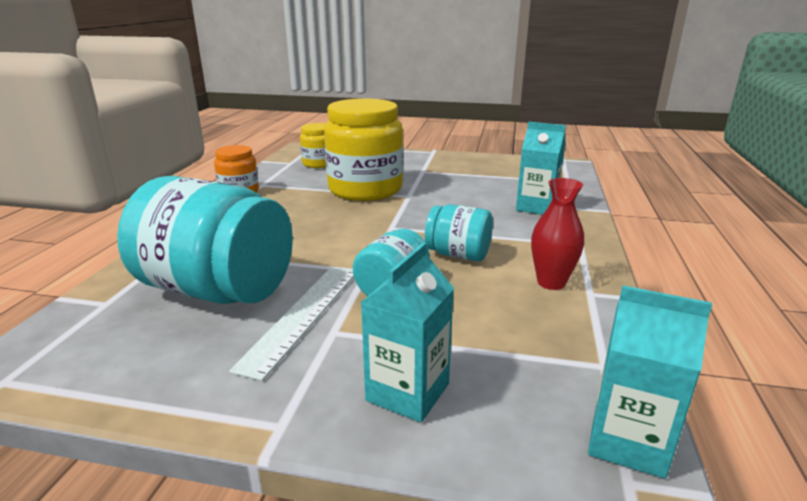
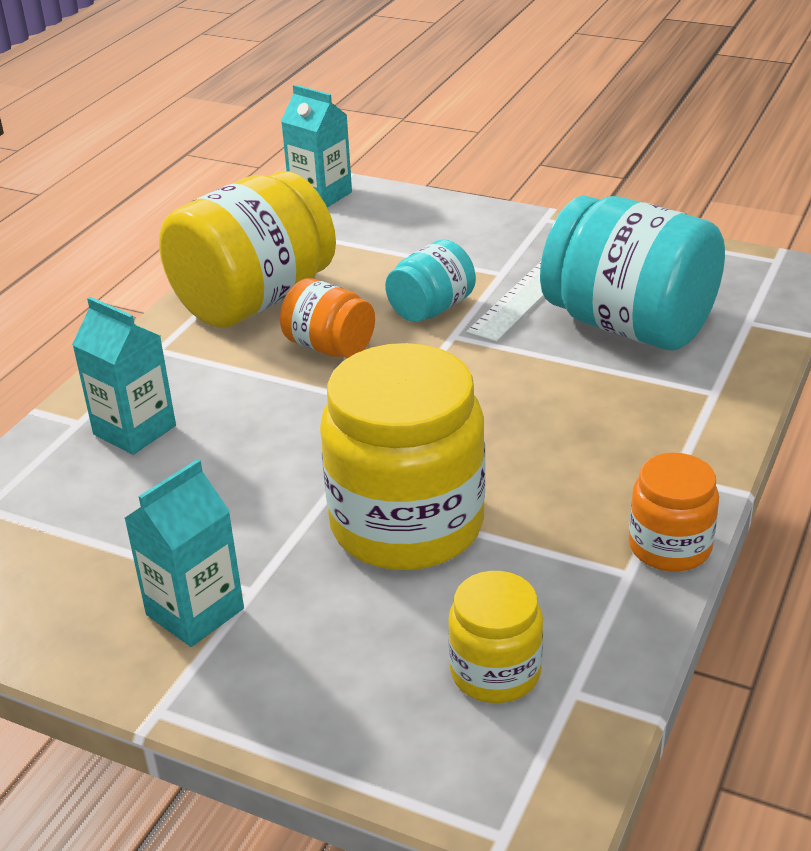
camera: 165 degrees left, 10 degrees up
turquoise carton [360,242,454,422] -> turquoise carton moved to [124,459,244,647]
turquoise jar [425,204,493,261] -> orange jar [280,278,375,358]
red vase [531,178,584,290] -> yellow jar [159,171,336,328]

